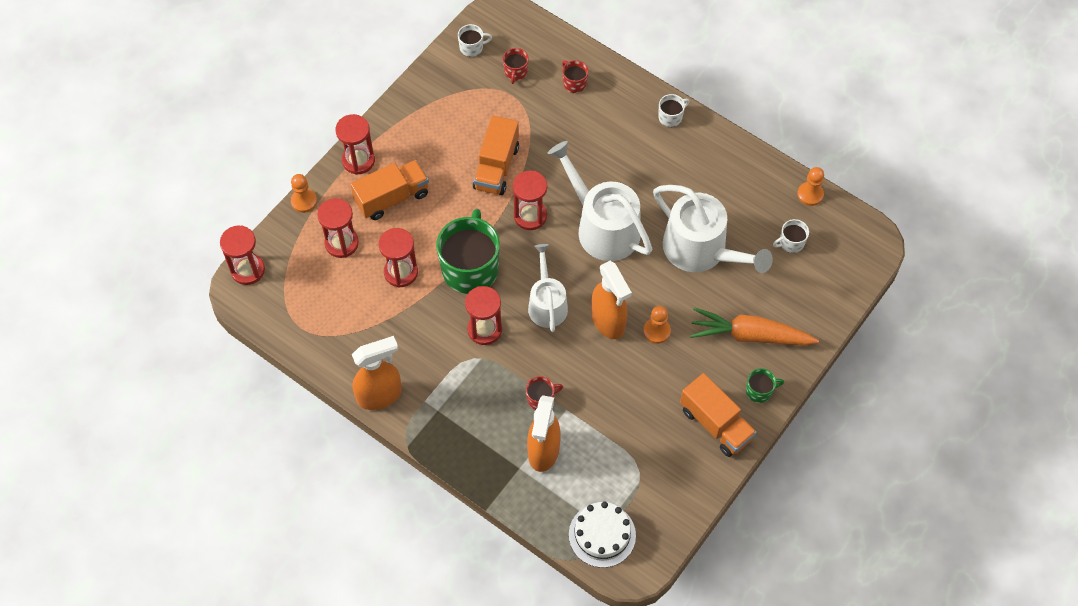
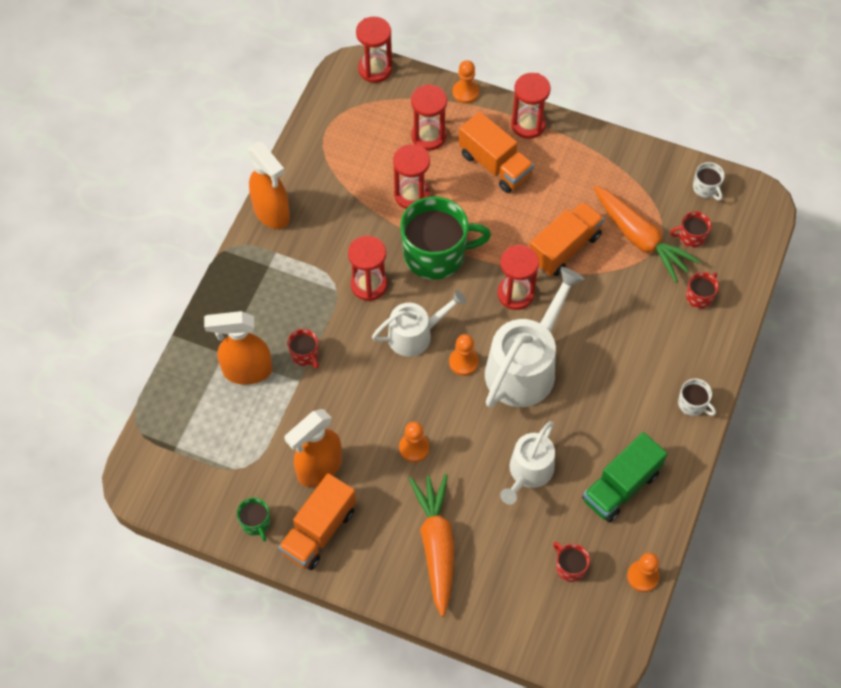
camera: 75 degrees right, 0 degrees up
orange truck [473,116,519,195] -> orange truck turned 135 degrees clockwise [530,201,604,276]
white cake [569,502,636,568] -> none
orange spray bottle [591,261,632,339] -> orange spray bottle moved to [284,409,342,487]
white watering can [653,185,773,273] -> white watering can [500,421,555,505], size x0.62
green mug [746,368,784,403] -> green mug moved to [237,497,270,542]
white mug [773,219,809,253] -> red mug [553,542,590,582]
none -> orange pawn [449,334,479,376]
none -> green truck [582,432,667,523]
none -> orange carrot [594,186,700,283]

